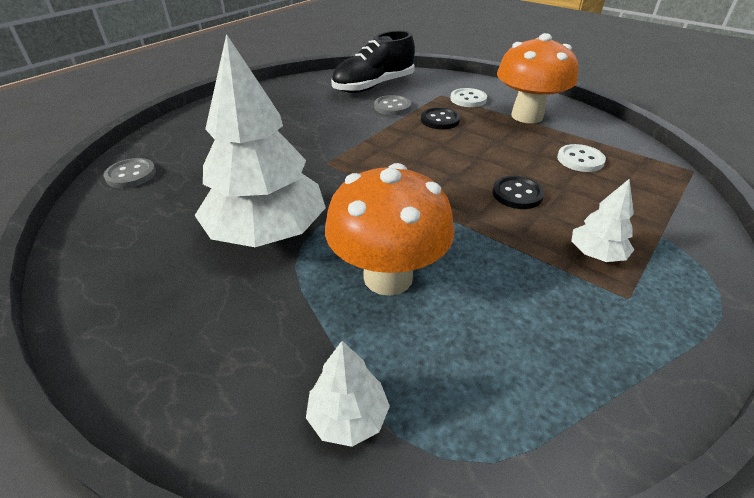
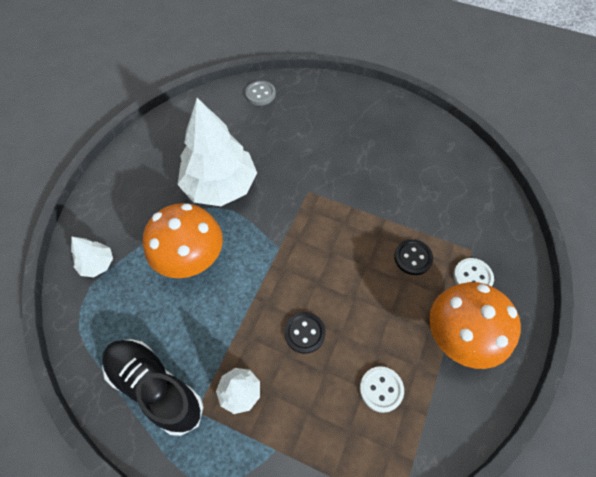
camera: 75 degrees right, 20 degrees up
black shoe [331,31,415,93] -> black shoe moved to [102,339,203,436]
grey button [374,95,411,115] -> none

